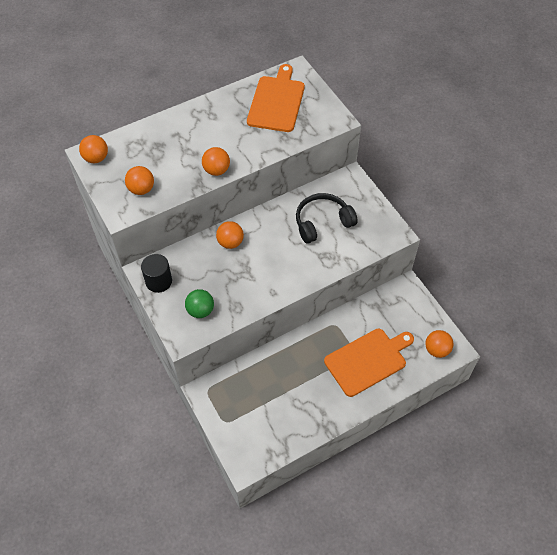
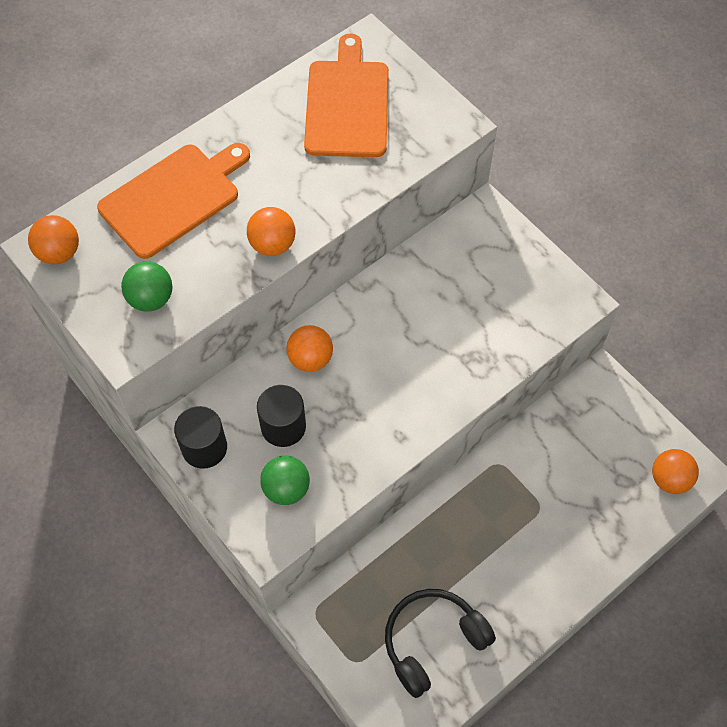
camera: 10 degrees left, 5 degrees up
orange ball [125,166,154,195] -> green ball [121,261,172,312]
black headphones [296,193,358,243] -> black headphones moved to [385,589,496,698]
orange cutting board [324,329,414,397] -> orange cutting board moved to [97,143,250,259]
none -> black cylinder [257,385,306,447]

